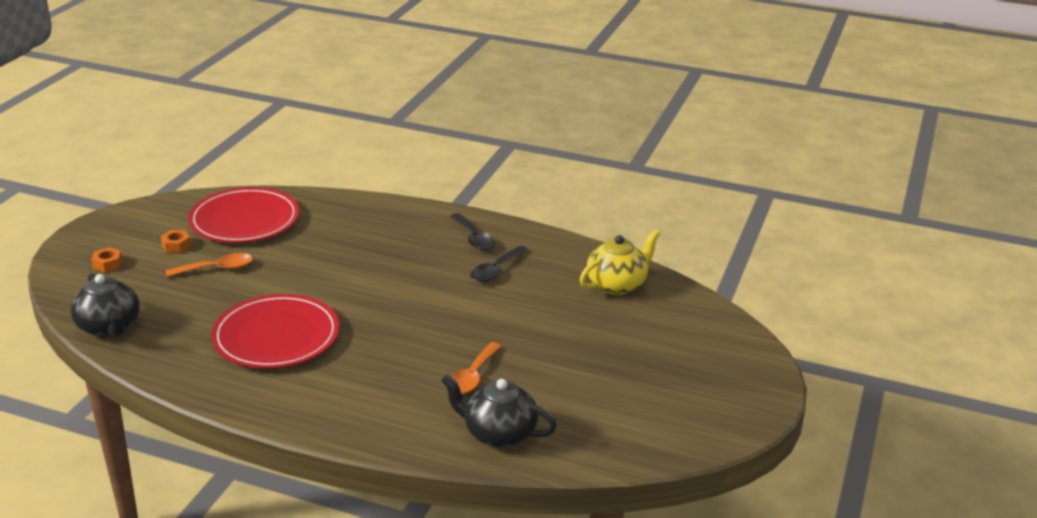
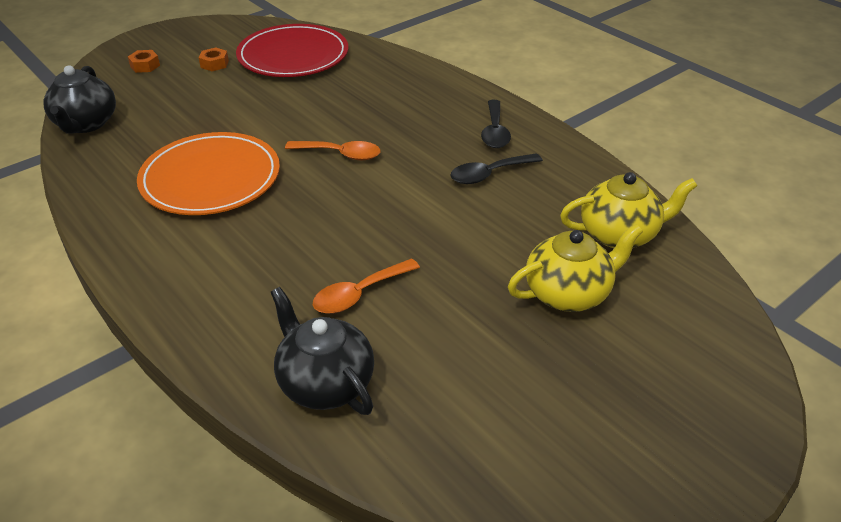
camera: 30 degrees right, 10 degrees up
orange spoon [166,253,253,277] -> orange spoon moved to [285,141,381,161]
red plate [211,294,339,369] -> orange plate [137,132,280,215]
none -> yellow teapot [508,224,643,312]

